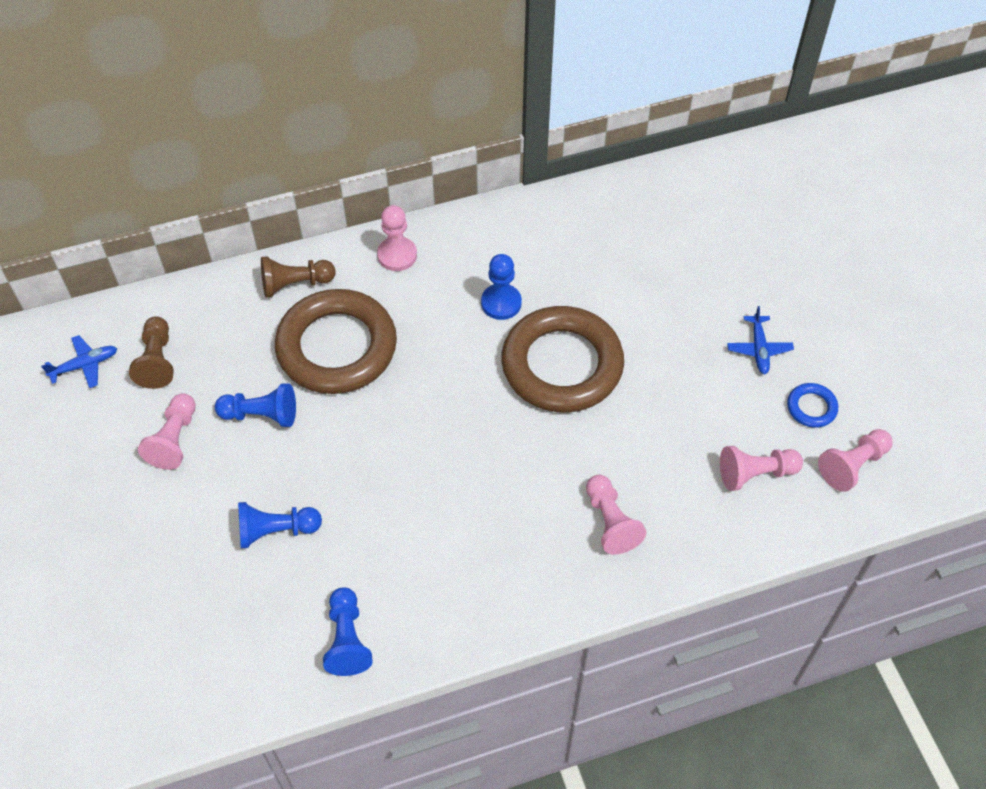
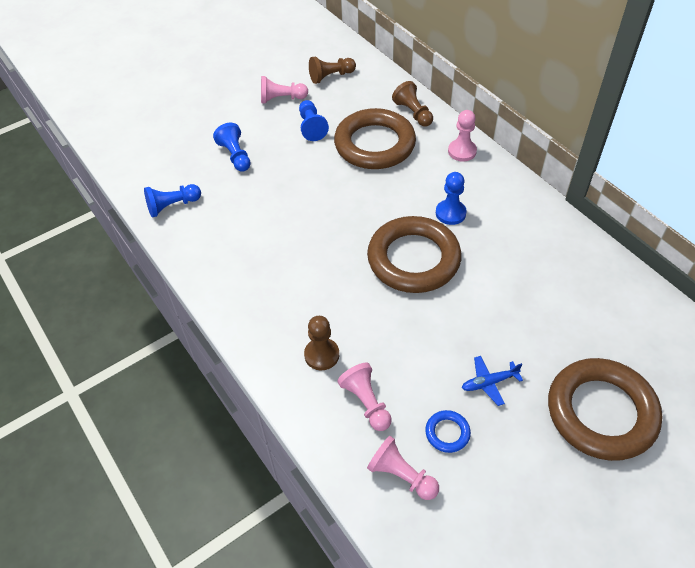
camera: 75 degrees right, 5 degrees down
blue plane [41,335,117,388] -> none
pink pawn [586,475,646,555] -> none
none -> brown pawn [304,316,339,370]
none -> brown ring [548,358,663,461]

